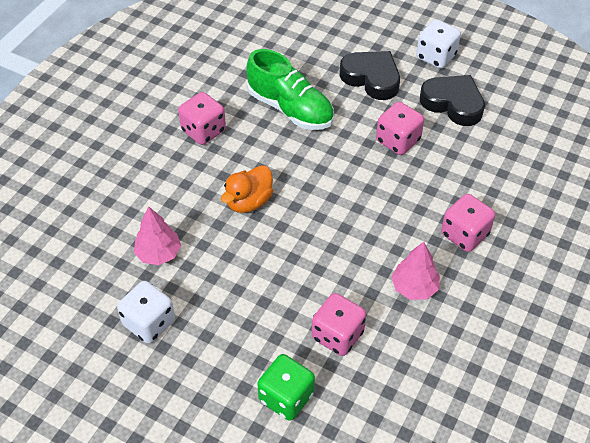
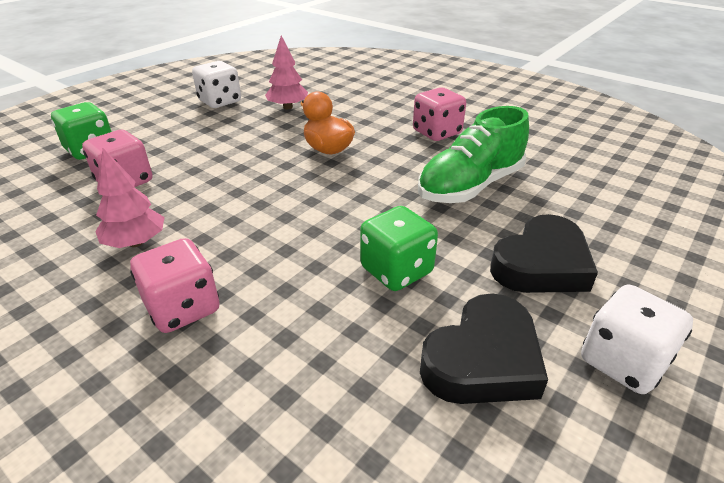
camera: 100 degrees right, 15 degrees down
pink dice [376,102,424,155] -> green dice [360,206,438,291]

